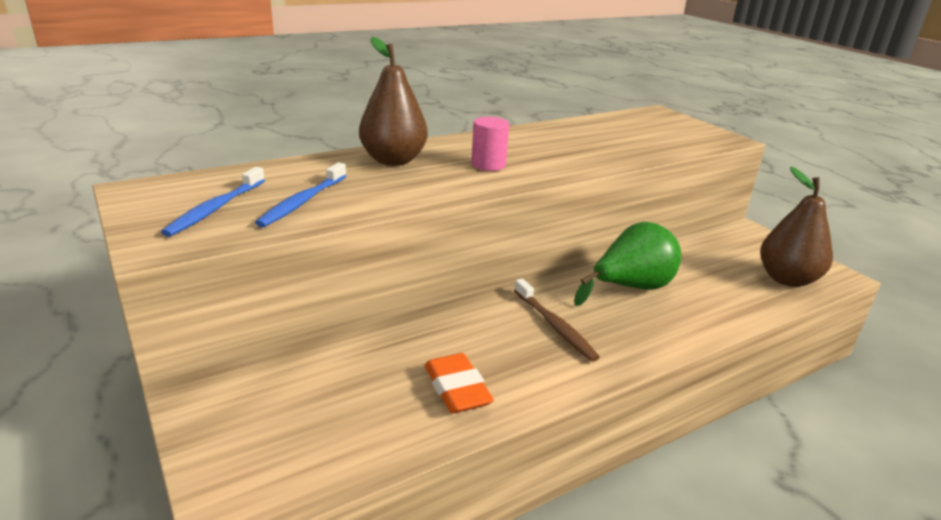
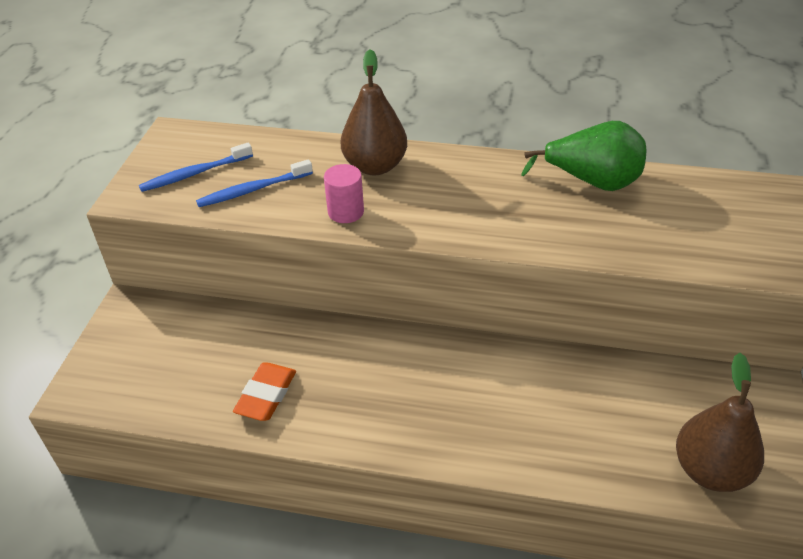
camera: 45 degrees right, 15 degrees up
pink cylinder [471,117,509,171] -> pink cylinder moved to [324,164,364,223]
brown toothbrush [514,279,600,362] -> none
green pear [574,222,681,306] -> green pear moved to [521,121,646,191]

